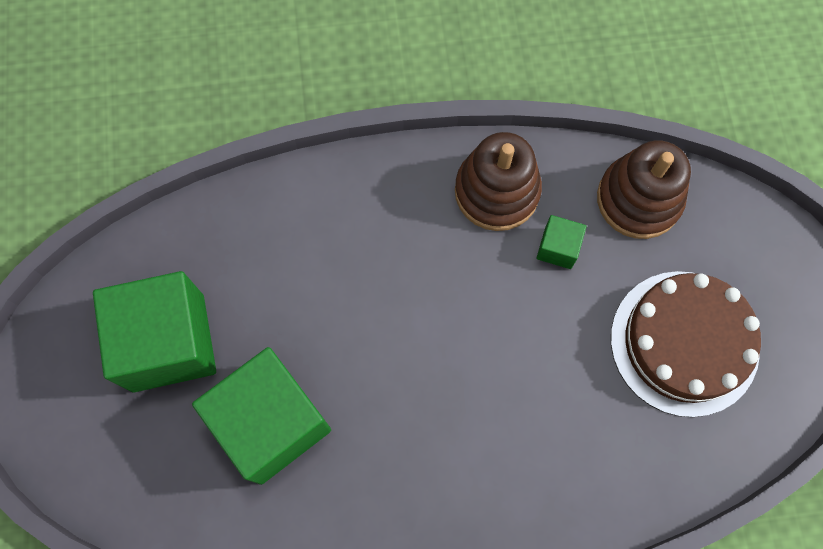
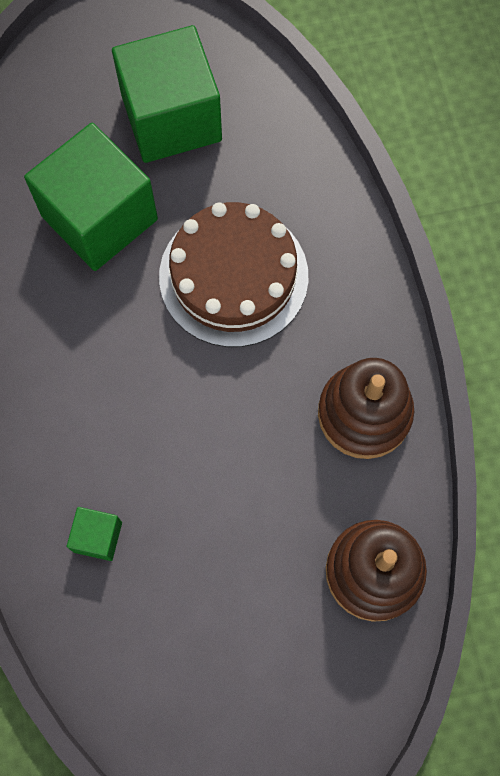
camera: 85 degrees right, 0 degrees up
green cube [536,215,587,269] -> green cube moved to [67,507,122,561]
brown cake [611,271,761,417] -> brown cake moved to [159,202,308,347]

